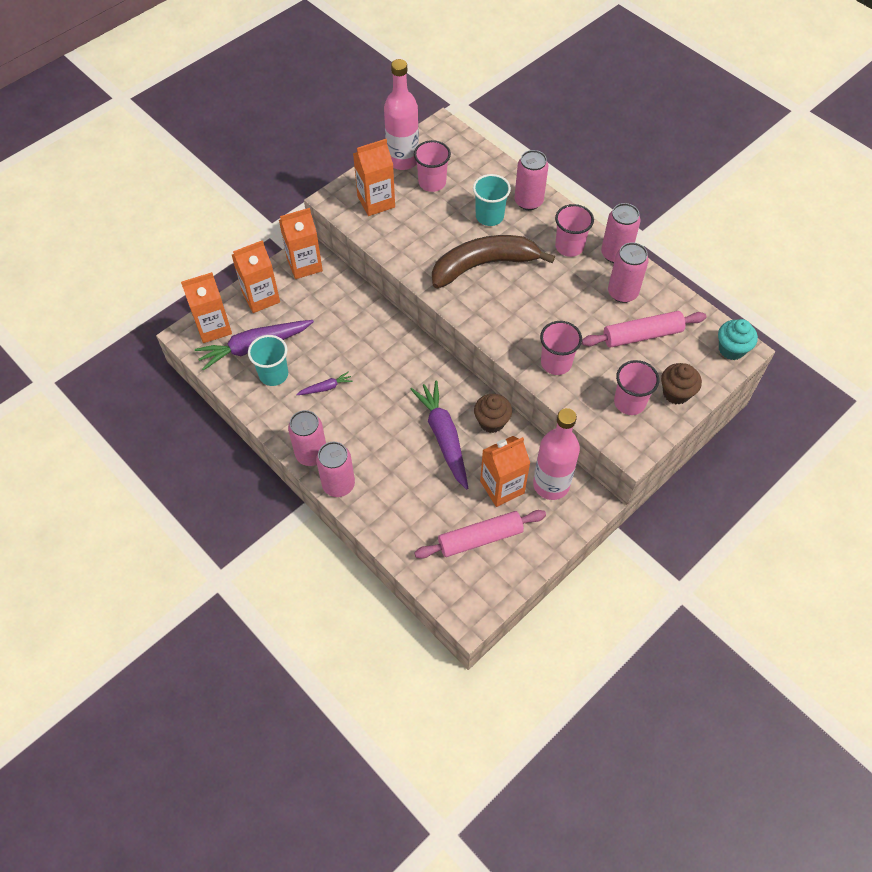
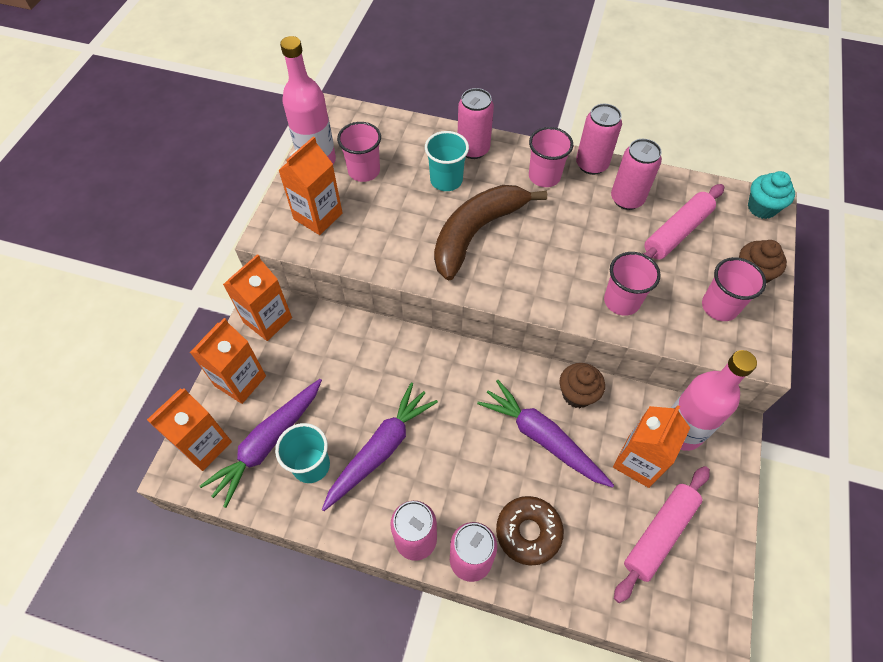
camera: 30 degrees left, 0 degrees up
purple carrot [296,371,353,395] -> purple carrot [322,382,438,511], size x2.13
none -> brown donut [496,496,564,566]

